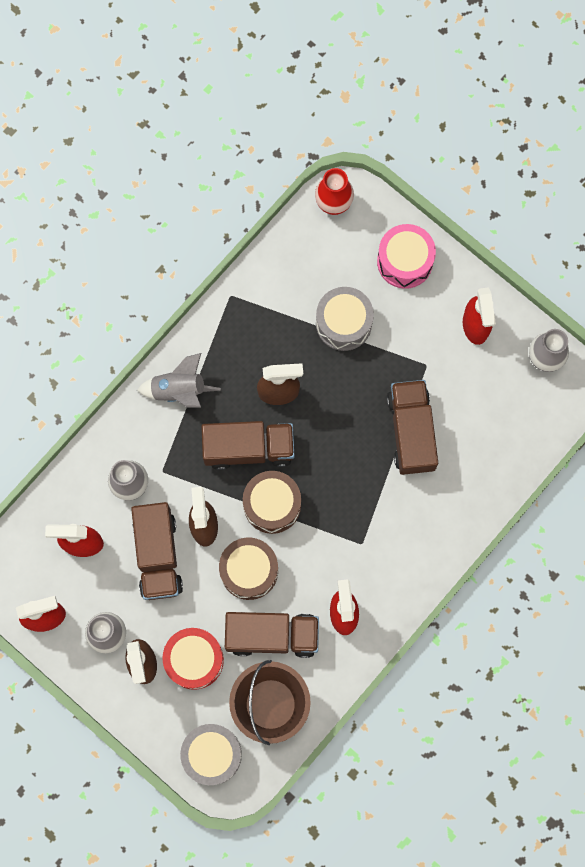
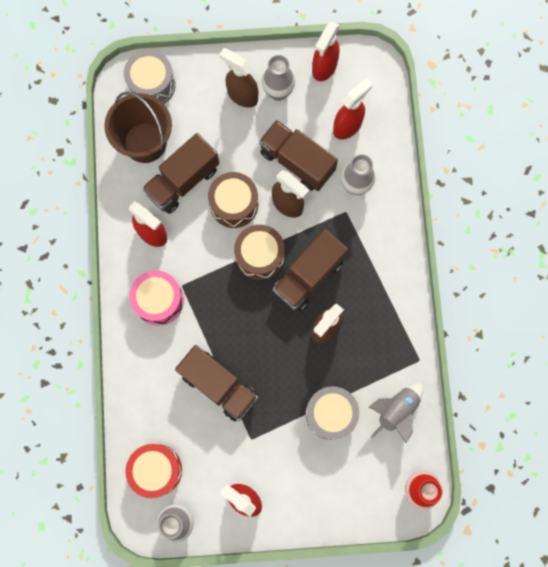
camera: 135 degrees right, 0 degrees up
grey rocket [137,353,221,408] -> grey rocket moved to [369,384,423,443]
red drum [162,628,224,690] -> red drum moved to [125,444,182,498]
pink drum [377,224,436,289] -> pink drum moved to [129,270,184,325]

